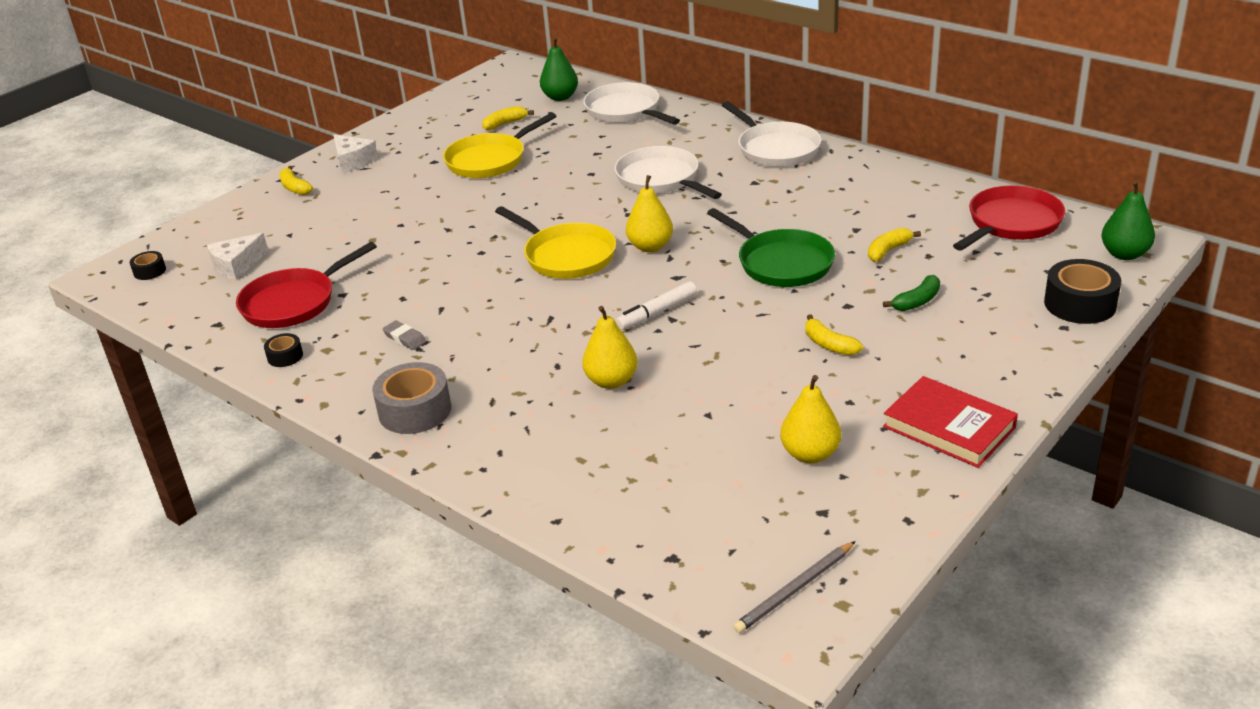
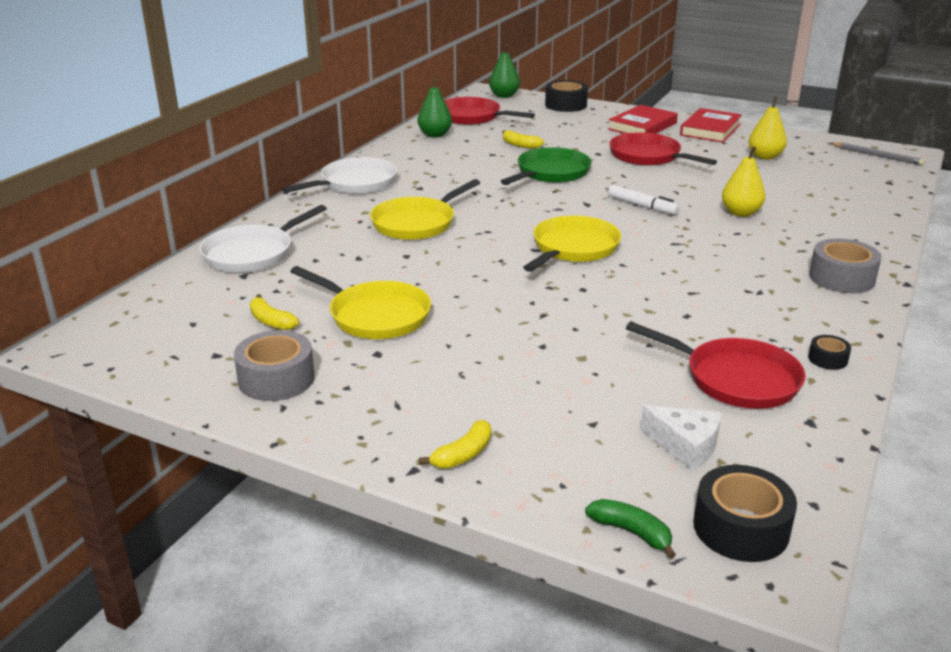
camera: 105 degrees left, 5 degrees down
black tape [130,251,166,280] -> black tape [693,465,797,562], size x1.93
white cheese [333,134,378,173] -> none
grey eraser [382,320,426,350] -> none
green pear [540,37,578,101] -> green pear moved to [418,78,452,138]
white pan [614,146,722,199] -> yellow pan [370,179,480,240]
yellow pear [626,175,673,252] -> none
yellow banana [805,314,863,355] -> red pan [609,133,717,166]
green banana [883,275,940,311] -> green banana moved to [585,499,676,559]
none -> grey tape [234,330,315,401]
none -> red book [608,105,678,134]

